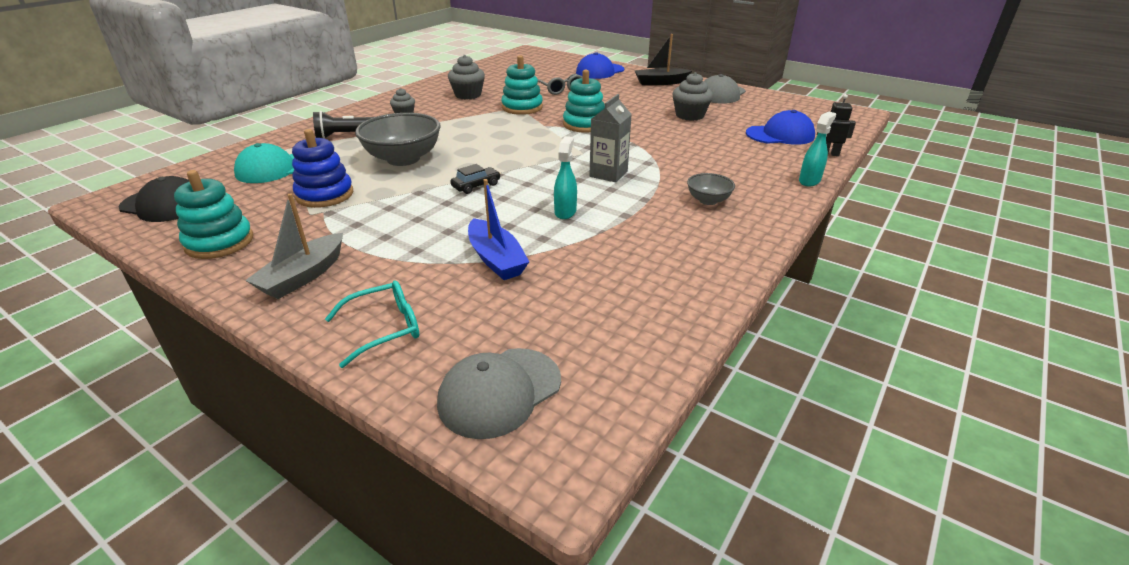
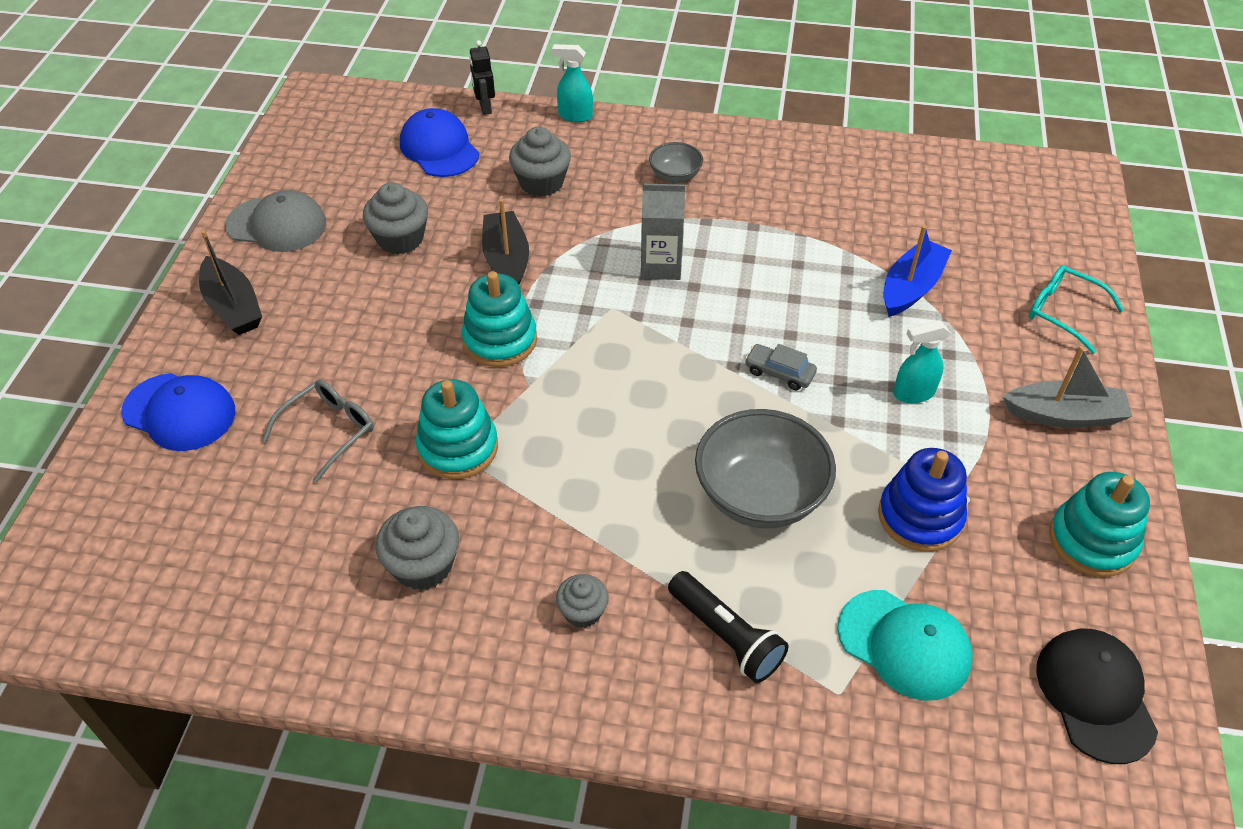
camera: 115 degrees left, 15 degrees up
grey cap [437,348,561,439] -> none
black car [450,164,501,194] -> grey car [745,344,817,390]
turquoise spray bottle [554,136,577,219] -> turquoise spray bottle moved to [893,321,950,403]
none -> black boat [482,199,529,285]
none -> grey cupcake [509,127,571,197]

